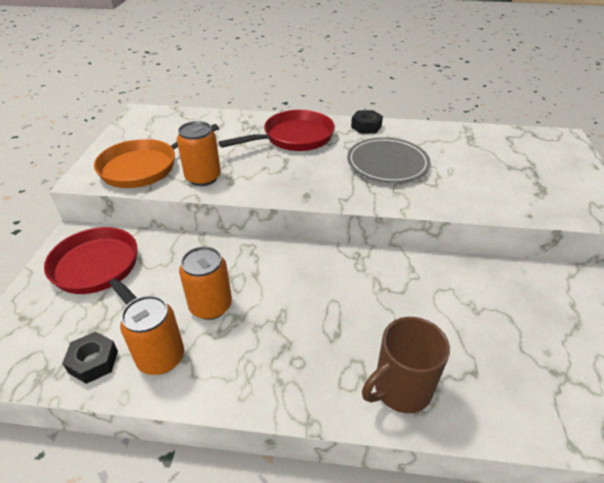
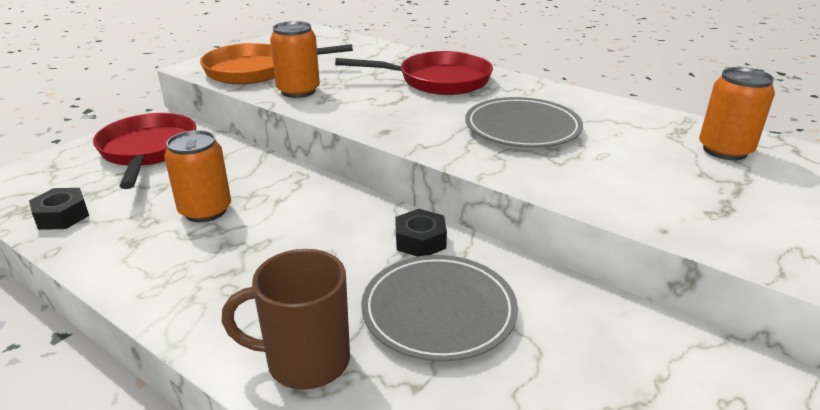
camera: 30 degrees right, 10 degrees down
orange can [120,295,184,375] -> orange can moved to [699,67,775,160]
black nut [351,110,383,134] -> black nut moved to [395,209,447,257]
none -> grey plate [361,255,518,362]

